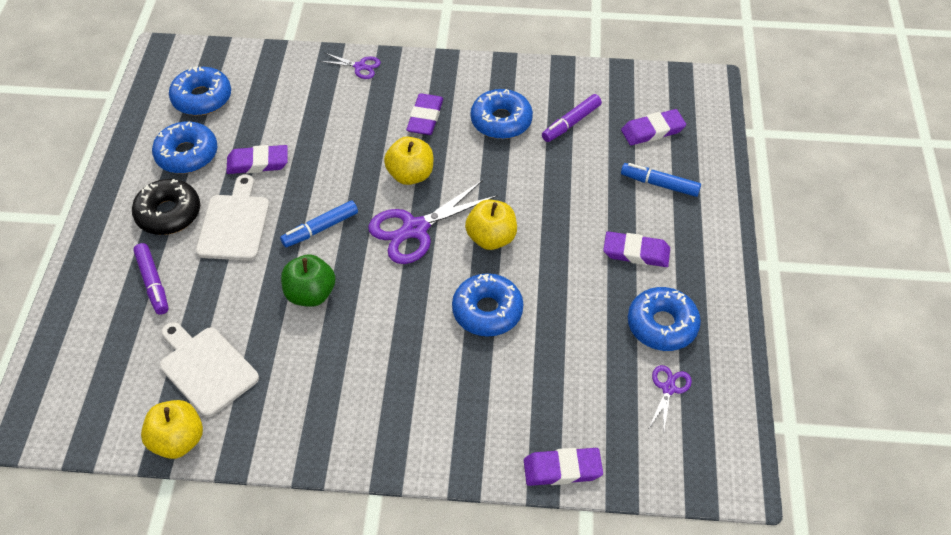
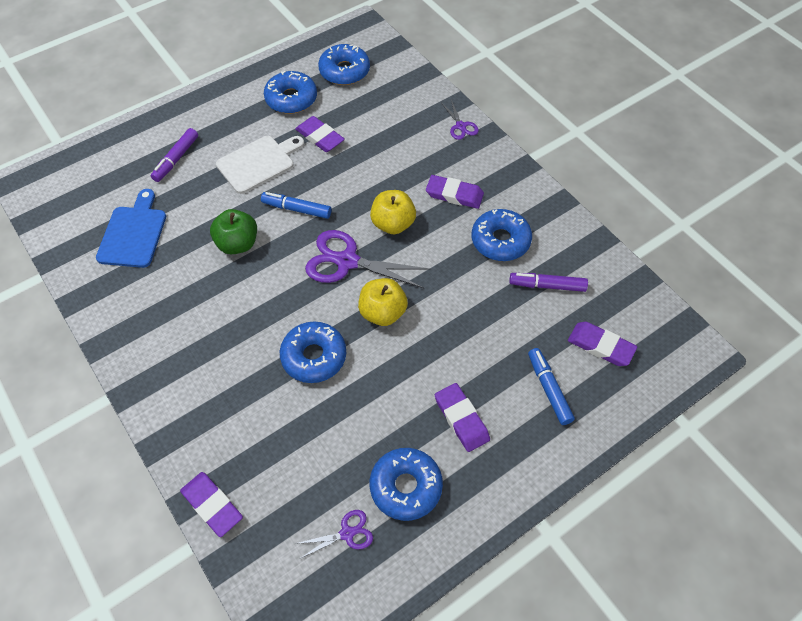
camera: 50 degrees right, 5 degrees up
black donut [132,179,200,235] -> none
yellow apple [141,400,203,459] -> none
white cutting board [160,322,259,417] -> blue cutting board [96,189,166,268]
purple eraser [406,93,443,135] -> purple eraser turned 45 degrees clockwise [426,175,484,209]

